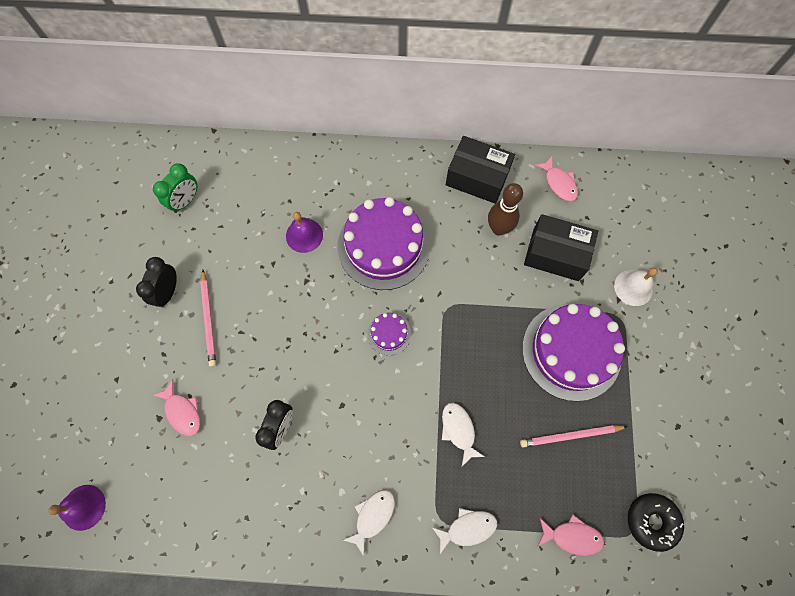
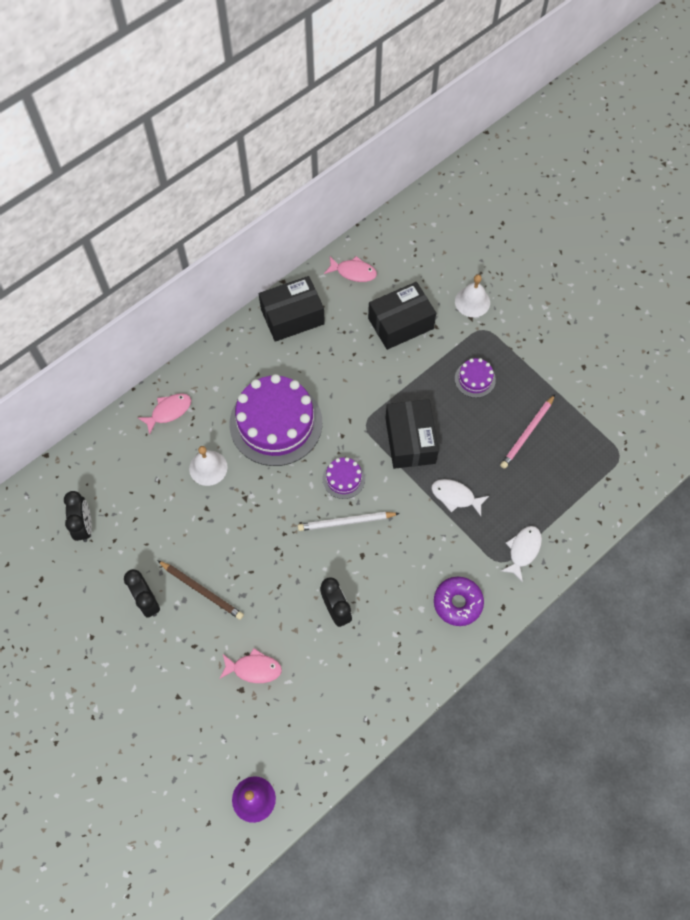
camera: 45 degrees left, 5 degrees down
green clock [153,163,197,213] -> black clock [64,491,92,542]
pink pencil [200,270,216,367] -> brown pencil [157,560,244,620]
purple bell [286,212,323,253] -> white bell [189,446,228,486]
white fish [343,490,395,556] -> purple donut [434,577,484,626]
brown bowling pin [488,183,523,235] -> none
purple cake [522,304,625,401] -> purple cake [455,358,496,398], size x0.45
pink fish [538,514,604,556] -> pink fish moved to [138,393,191,435]
black donut [628,493,684,552] -> none
none -> white pencil [298,512,400,531]
none -> black box [385,399,439,469]

